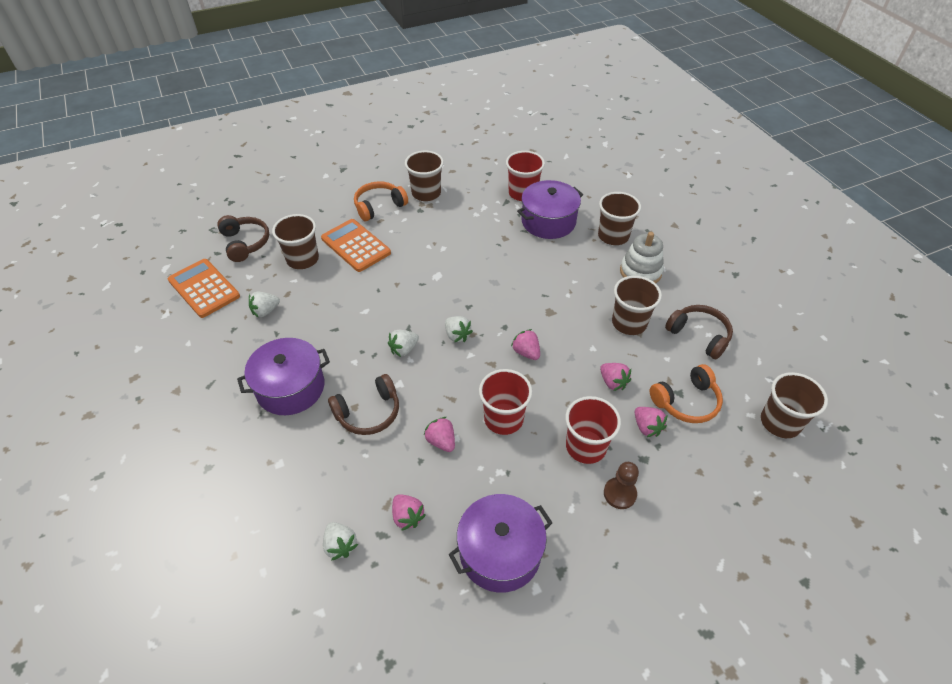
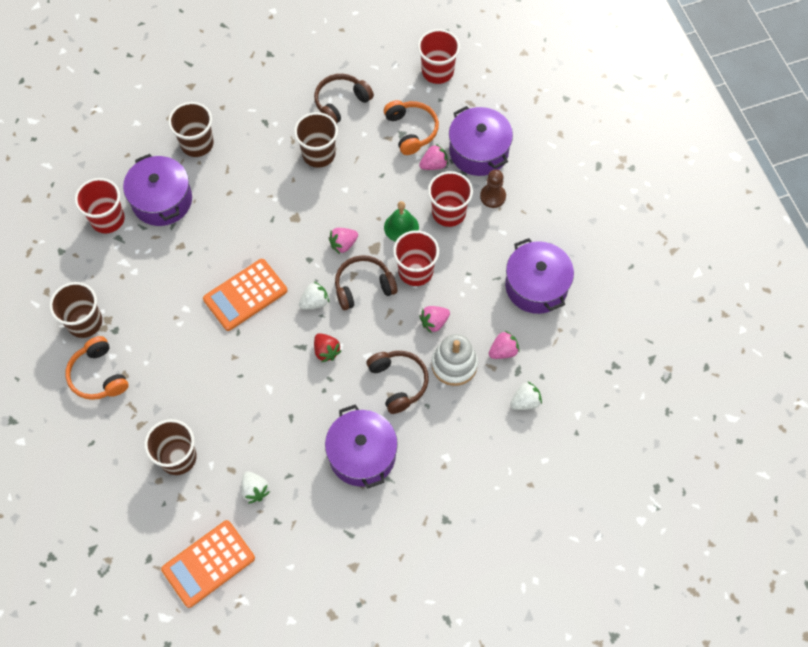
camera: 85 degrees left, 15 degrees up
brown headphones [217,215,269,262] -> brown headphones moved to [335,255,397,310]
orange calculator [321,219,391,272] -> orange calculator moved to [203,259,287,331]
white strawberry [388,330,419,357] -> red strawberry [314,333,341,362]
pink strawberry [600,363,631,391] -> none
white stacking toy [620,232,664,283] -> white stacking toy moved to [431,334,478,386]
brown cup [761,372,828,438] -> red cup [418,29,460,84]
none -> green bell [384,201,419,242]
none -> purple pot [449,106,513,176]

